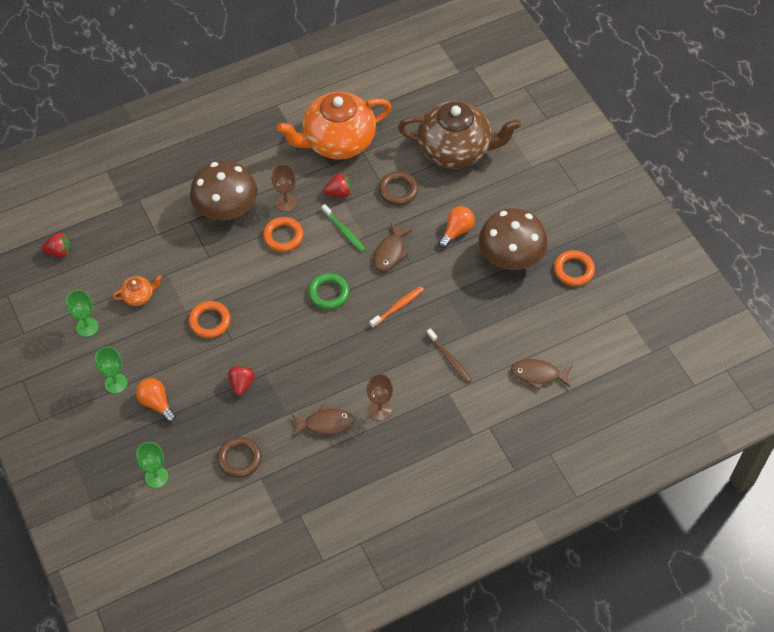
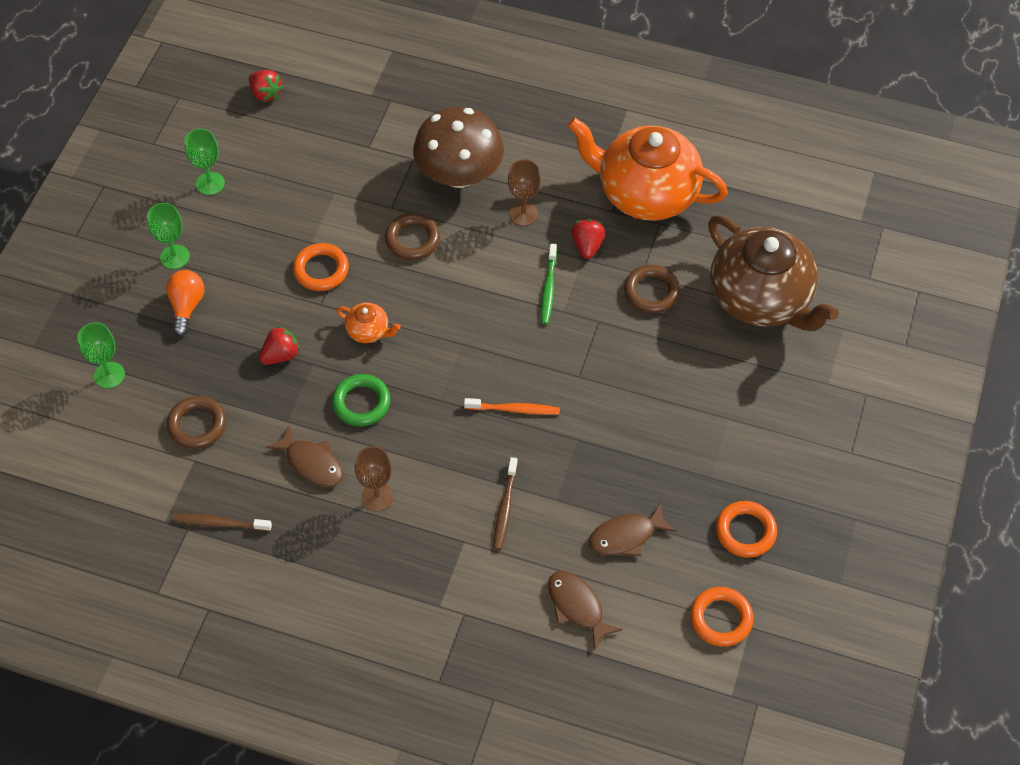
camera: 45 degrees right, 0 degrees up
orange teapot [113,275,162,306] -> orange teapot moved to [336,303,400,343]
orange ring [263,217,303,252] -> orange ring moved to [690,587,753,647]
green ring [308,273,350,310] -> green ring moved to [332,374,390,426]
red strawberry [323,173,351,198] -> red strawberry turned 120 degrees counterclockwise [571,219,606,259]
brown fish [374,223,412,271] -> brown fish moved to [589,503,676,556]
orange light bulb [438,206,475,248] -> none
brown mushroom [479,208,548,270] -> none
none -> brown toothbrush [173,514,272,531]
none -> brown ring [385,213,440,260]

